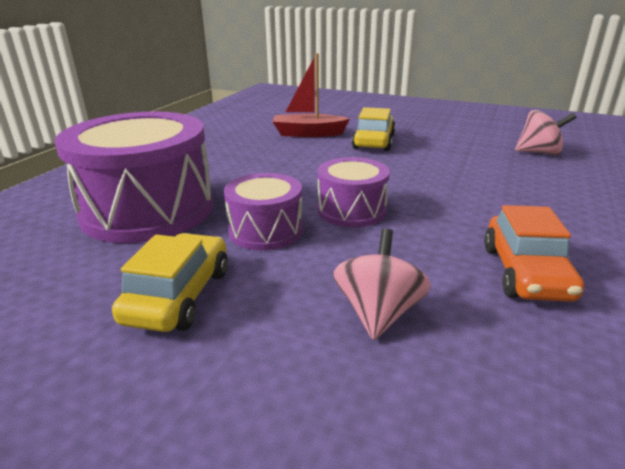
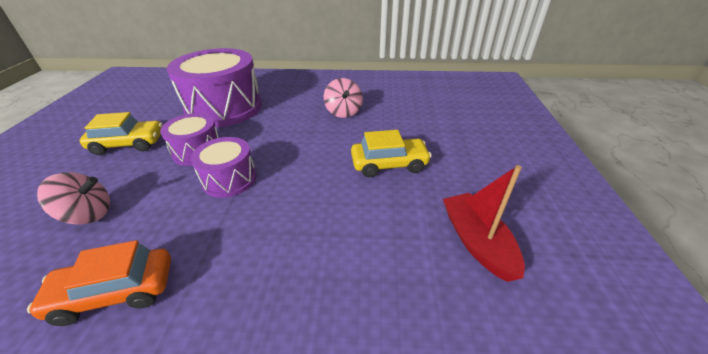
camera: 70 degrees right, 10 degrees up
red boat [273,53,350,137] -> red boat moved to [443,165,525,282]
pink spinning top [515,110,577,155] -> pink spinning top moved to [324,78,363,118]

